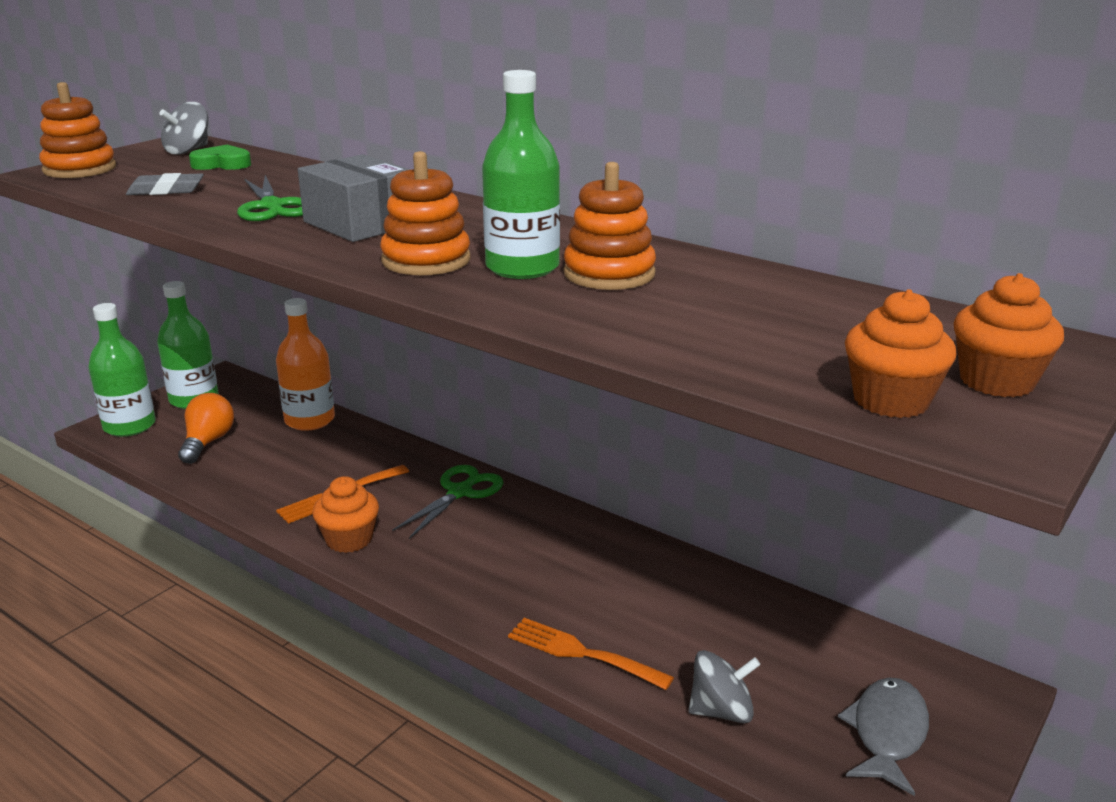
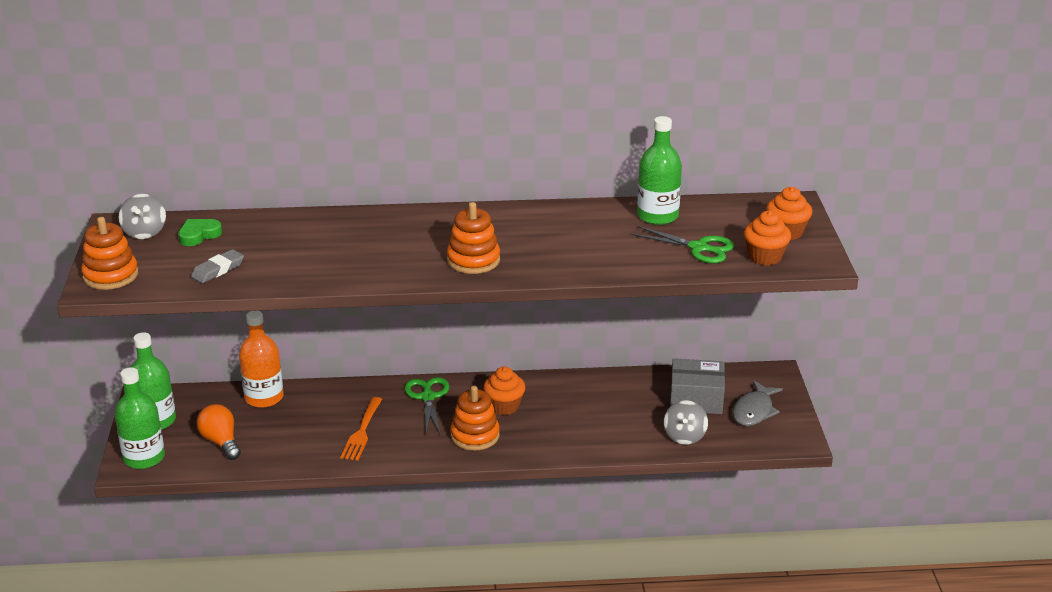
camera: 40 degrees left, 5 degrees up
green scissors [237,175,303,221] -> green scissors moved to [631,226,734,263]
grey box [298,154,411,242] -> grey box moved to [670,358,725,414]
orange cupcake [312,476,379,553] -> orange cupcake moved to [483,367,525,415]
green bottle [482,70,560,279] -> green bottle moved to [637,116,682,225]
orange fork [508,618,674,690] -> none
orange stacking toy [564,162,656,290] -> orange stacking toy moved to [450,386,500,450]
grey spinning top [689,650,760,723] -> grey spinning top turned 150 degrees clockwise [664,400,708,445]
grey fish [838,678,929,796] -> grey fish turned 135 degrees counterclockwise [732,380,783,426]

